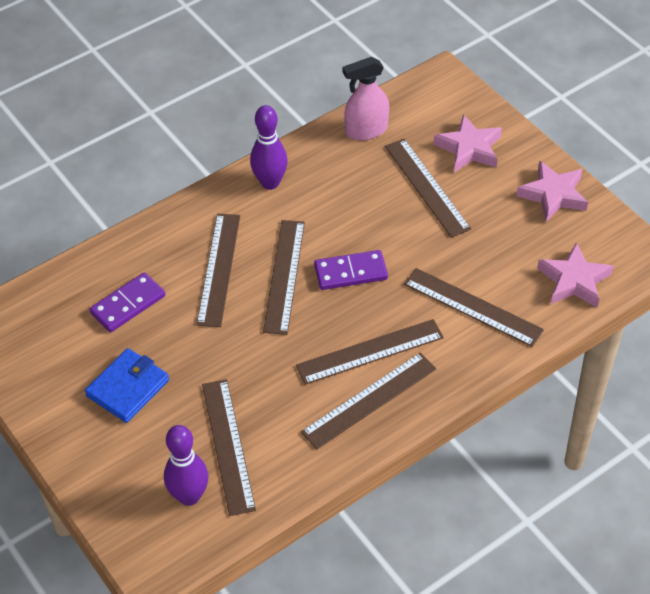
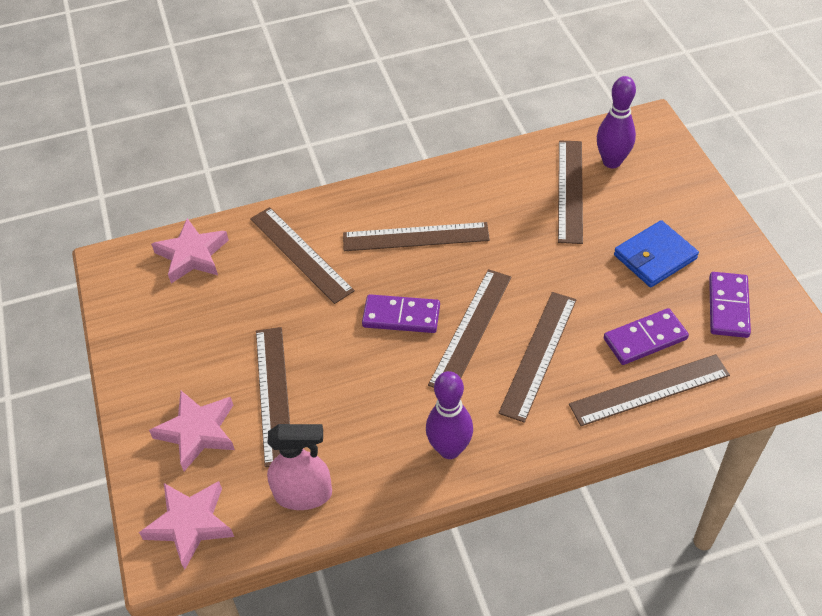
camera: 160 degrees left, 0 degrees up
brown ruler [301,353,436,449] -> brown ruler moved to [569,354,730,426]
pink star [516,160,588,222] -> pink star moved to [139,481,234,569]
none -> purple domino [709,272,751,338]

